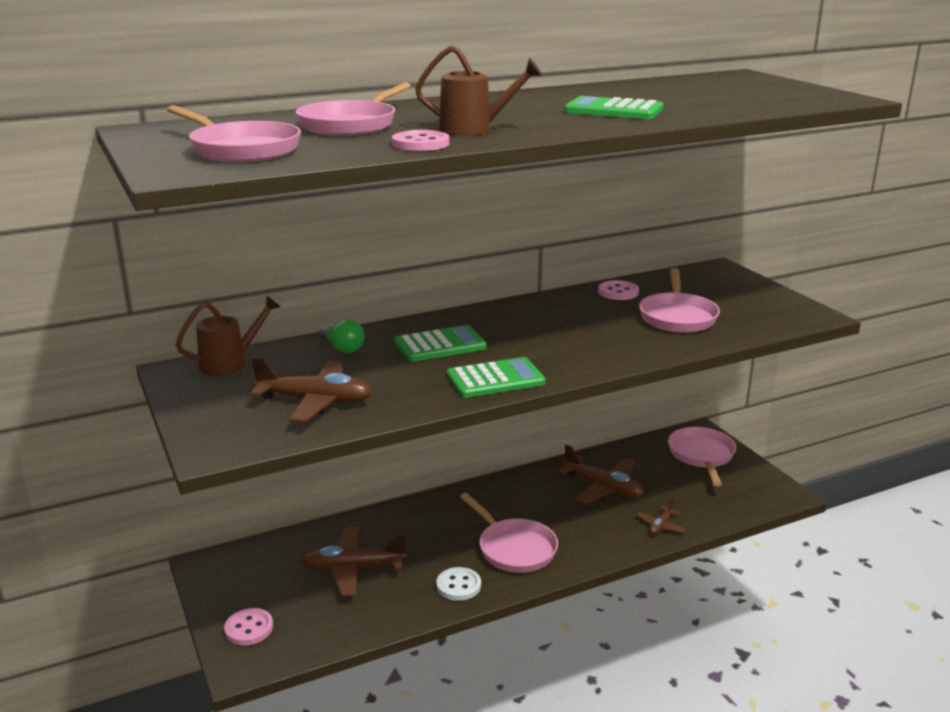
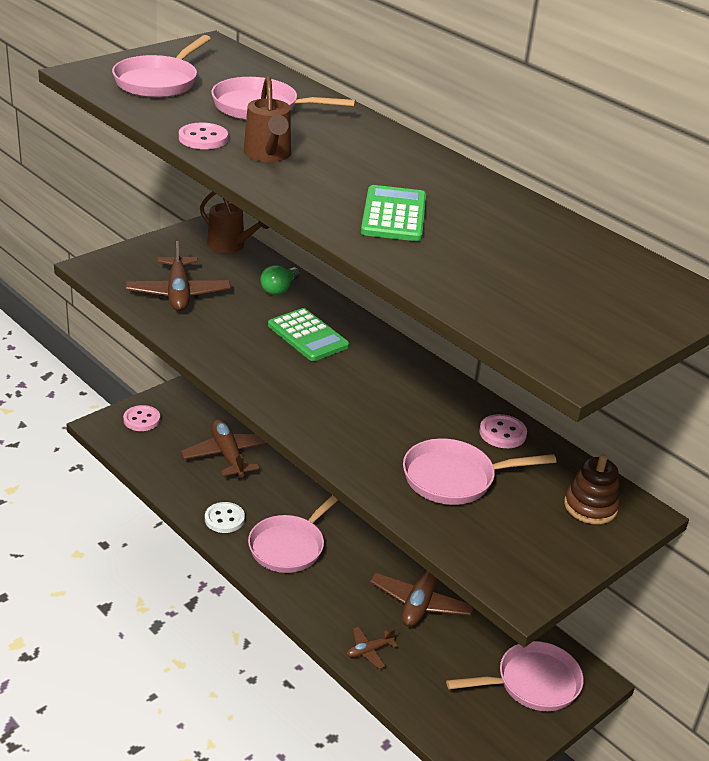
camera: 70 degrees right, 10 degrees up
green calculator [447,357,546,398] -> none
brown plane [636,499,686,534] -> brown plane turned 45 degrees counterclockwise [347,627,398,669]
none -> brown stacking toy [564,454,620,524]

